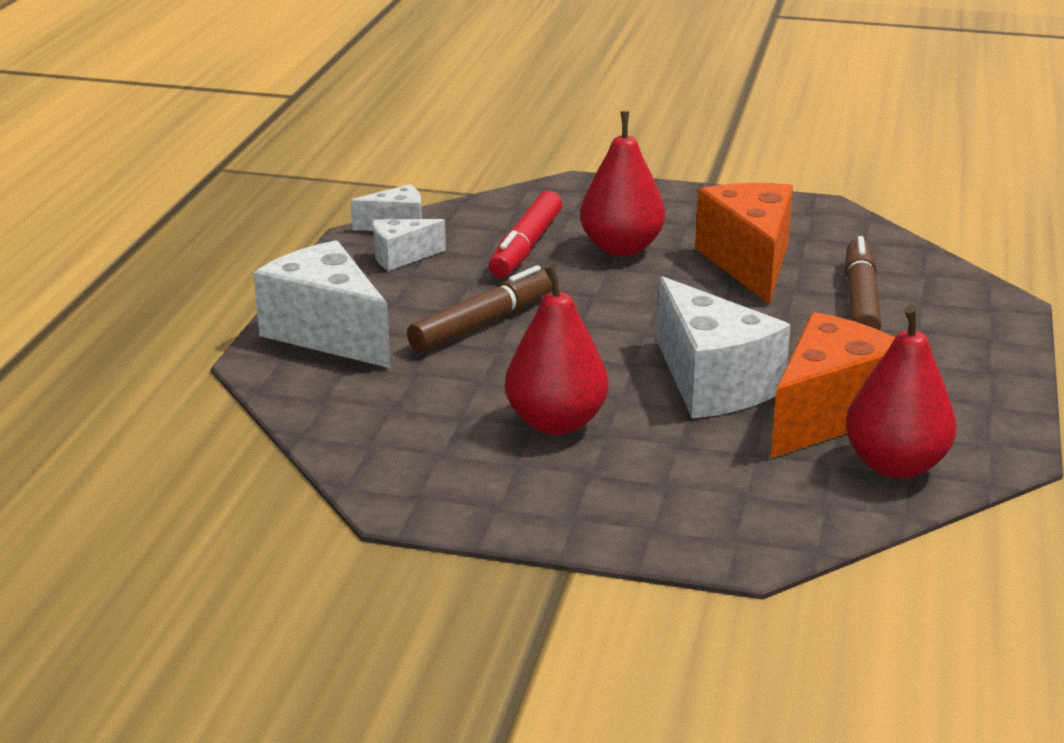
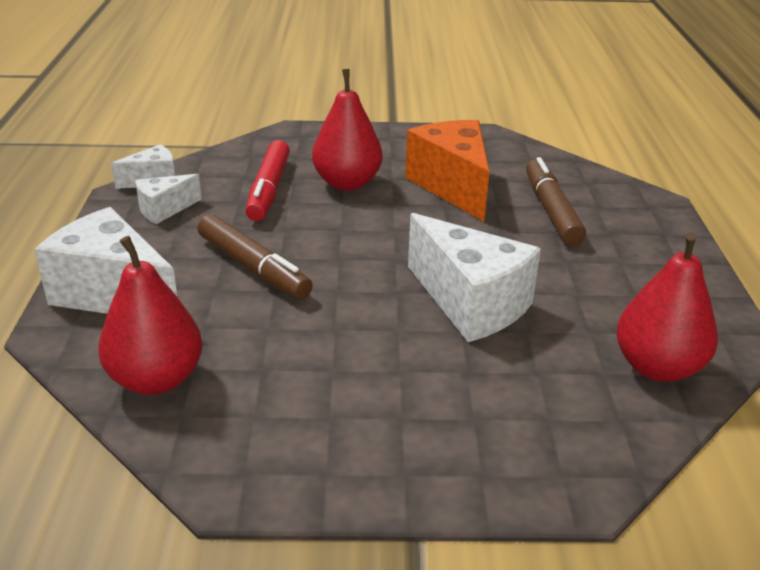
camera: 15 degrees left, 5 degrees up
brown marker [407,265,553,352] -> brown marker turned 105 degrees clockwise [197,214,313,299]
red pear [505,264,609,435] -> red pear moved to [98,236,203,395]
orange cheese [771,312,895,458] -> none

